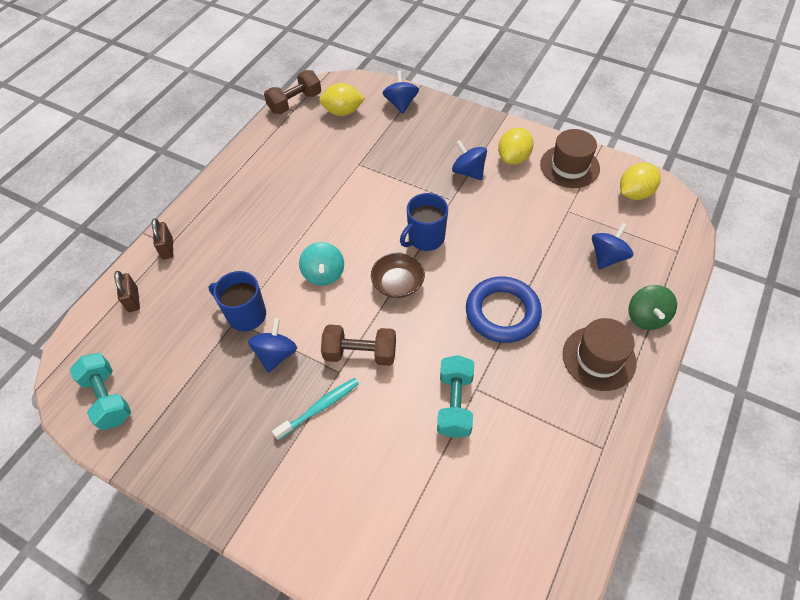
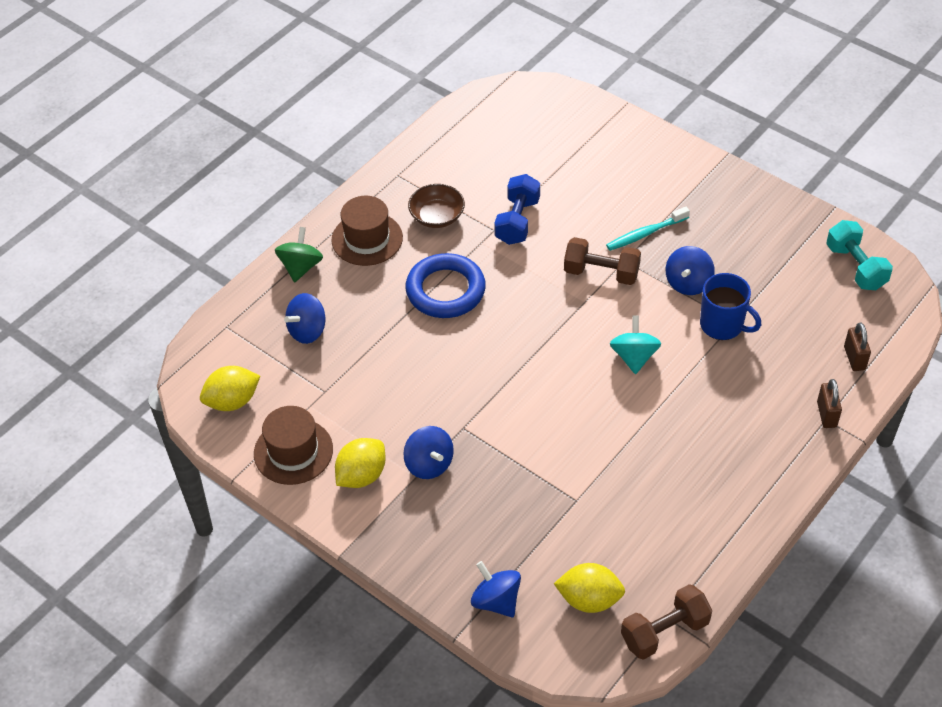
camera: 170 degrees left, 5 degrees down
brown bowl [371,253,425,298] -> brown bowl moved to [408,184,465,228]
blue spinning top [383,70,419,114] -> blue spinning top turned 135 degrees clockwise [471,561,521,617]
blue mug [400,193,448,251] -> none
turquoise dumbbell [437,355,474,438] -> blue dumbbell [494,174,540,245]

